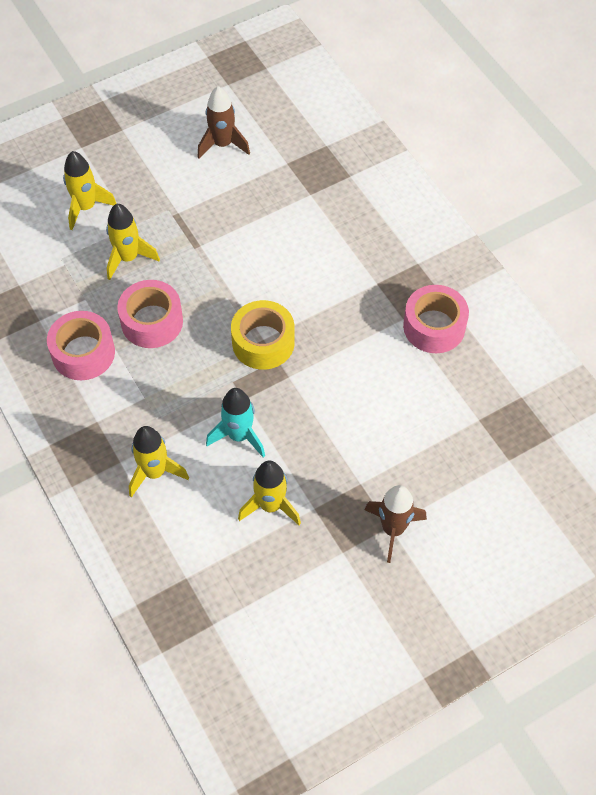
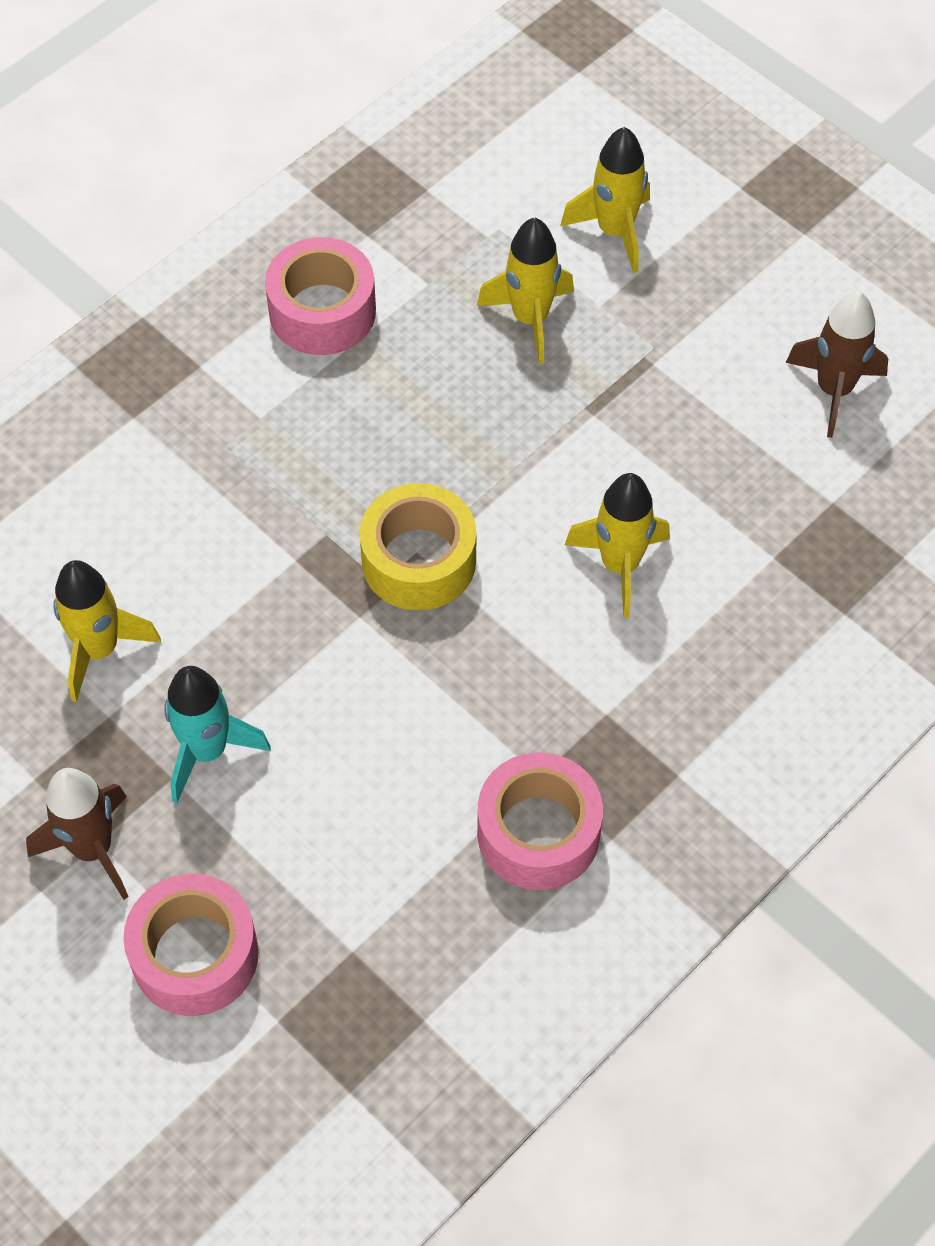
camera: 75 degrees right, 0 degrees up
pink tape [117,280,183,348] -> pink tape moved to [123,874,259,1016]
yellow rocket [129,426,189,498] -> yellow rocket moved to [565,473,670,618]
turquoise rocket [206,388,265,458] -> turquoise rocket moved to [164,666,271,803]

